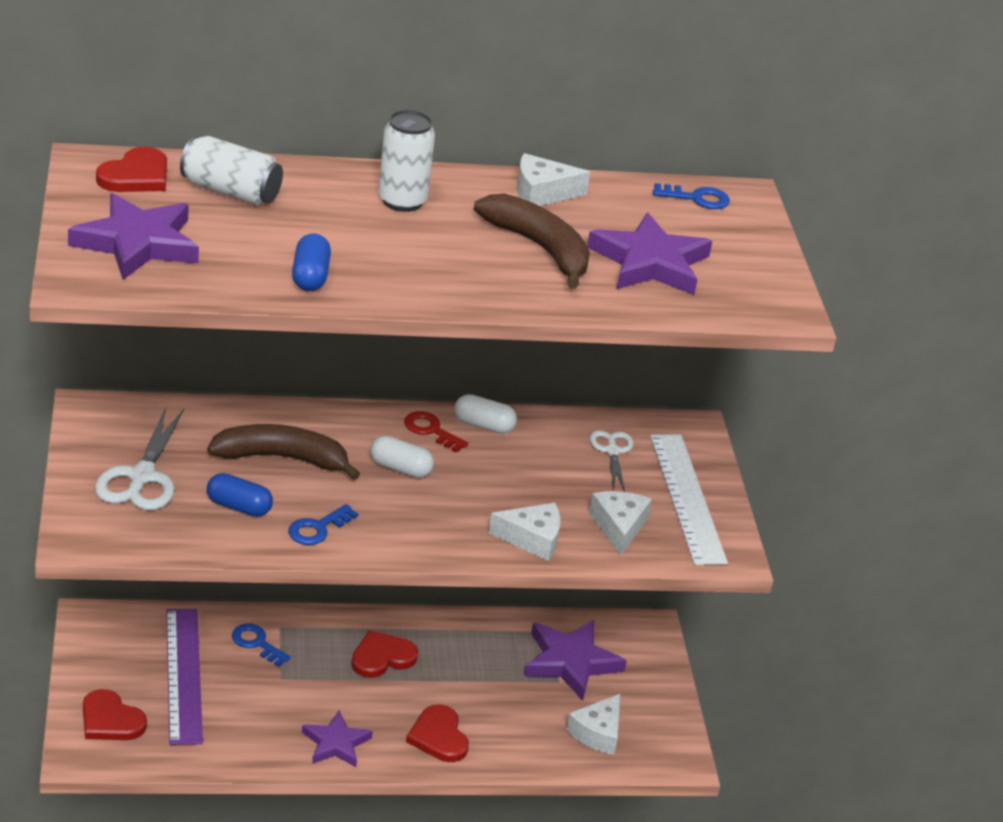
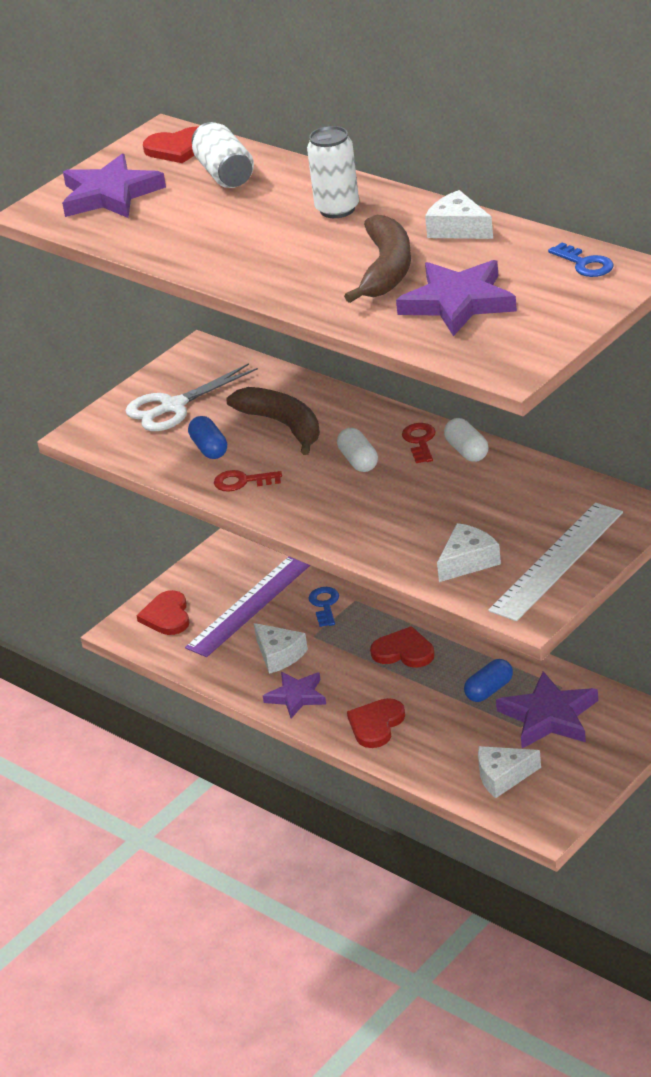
camera: 55 degrees right, 0 degrees up
blue key [288,504,358,545] -> red key [214,470,282,492]
blue capsule [292,234,331,291] -> blue capsule moved to [464,659,513,702]
white cheese [488,503,561,561] -> white cheese moved to [254,623,308,674]
white scissors [590,430,633,492] -> none

